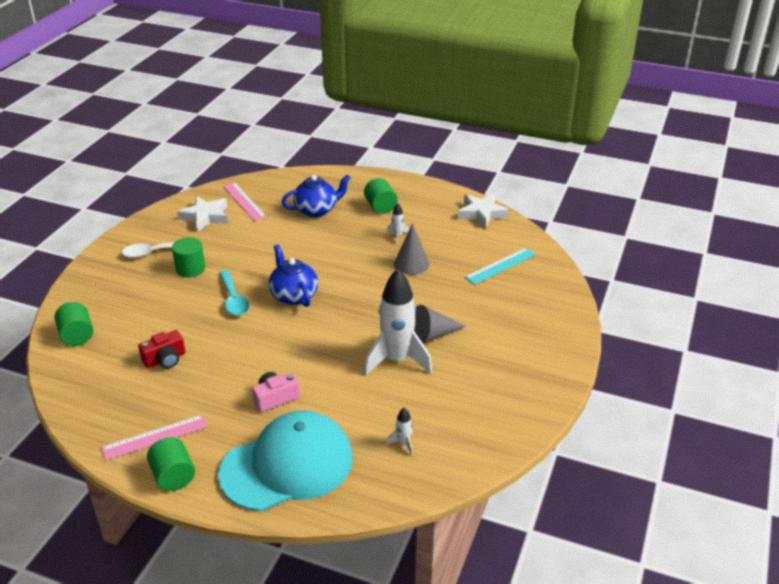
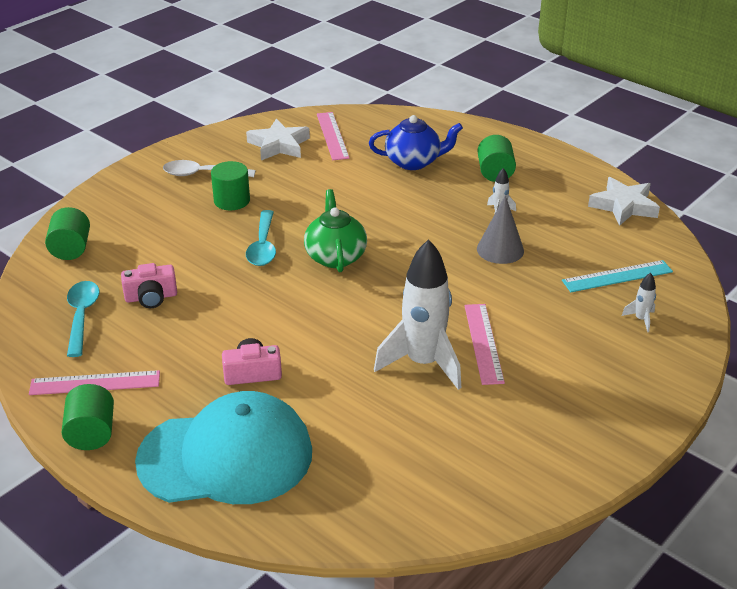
camera: 20 degrees right, 0 degrees up
red camera [138,330,185,369] -> pink camera [121,263,177,308]
blue teapot [269,244,318,307] -> green teapot [304,189,367,272]
white rocket [386,408,413,456] -> white rocket moved to [622,273,656,332]
grey cone [414,305,466,343] -> pink ruler [464,304,505,385]
none -> turquoise spoon [67,281,100,357]

